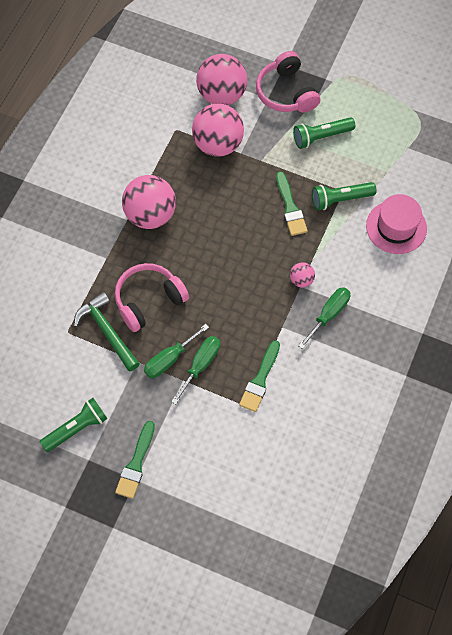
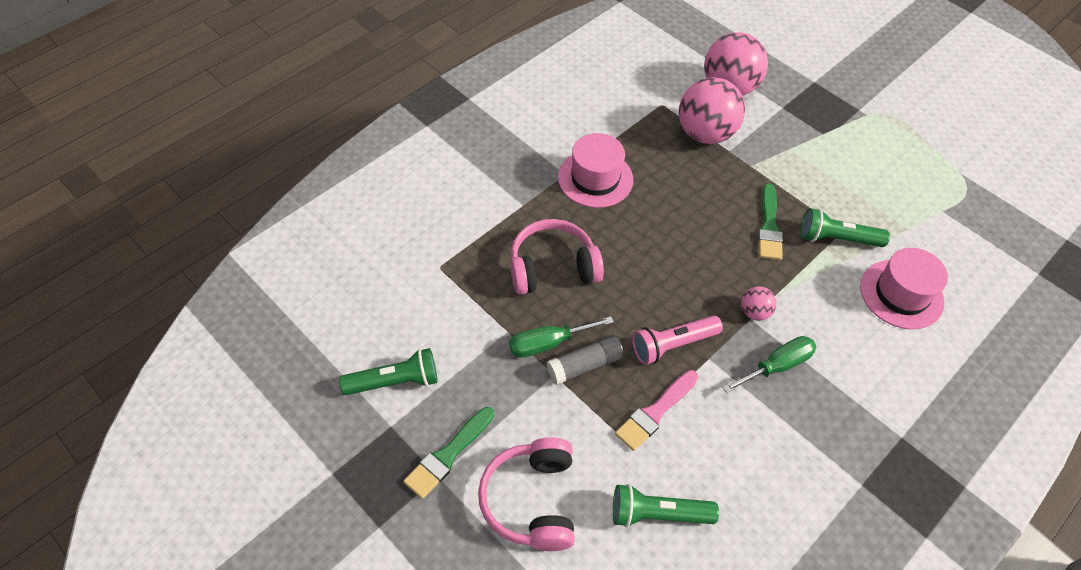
camera: 20 degrees right, 10 degrees down
green hammer [74,292,140,372] -> none
pink ball [122,175,176,229] -> pink hat [558,133,633,208]
green screwdriver [171,336,220,404] -> grey glue stick [547,335,624,385]
green brush [239,340,280,412] -> pink brush [615,370,699,451]
pink headphones [256,51,320,113] -> pink headphones moved to [478,437,575,551]
green flashlight [293,117,355,149] -> green flashlight moved to [613,484,719,528]
none -> pink flashlight [632,316,723,365]

